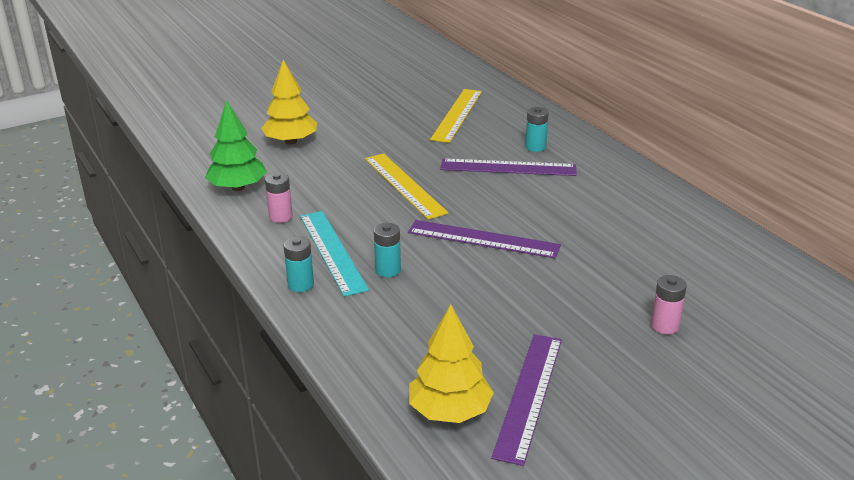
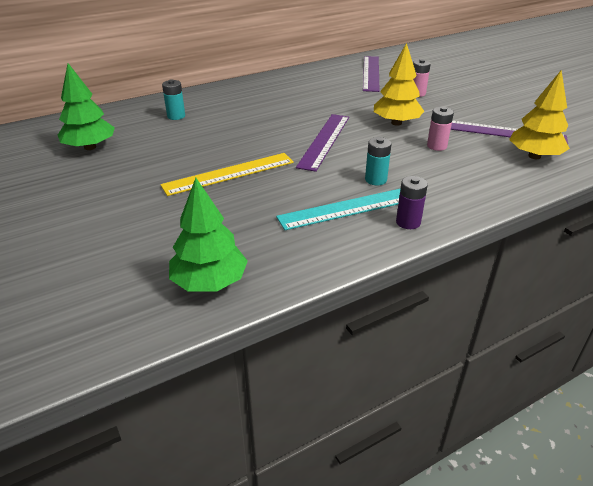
camera: 90 degrees left, 5 degrees up
yellow tree [261,60,317,145] -> yellow tree moved to [374,43,424,126]
pink battery [265,173,293,223] -> pink battery moved to [427,107,454,151]
turquoise battery [283,237,314,292] -> purple battery [396,176,428,229]
yellow ruler [430,89,482,143] -> green tree [58,63,115,150]
purple ruler [440,159,577,176] -> purple ruler moved to [363,56,380,92]

